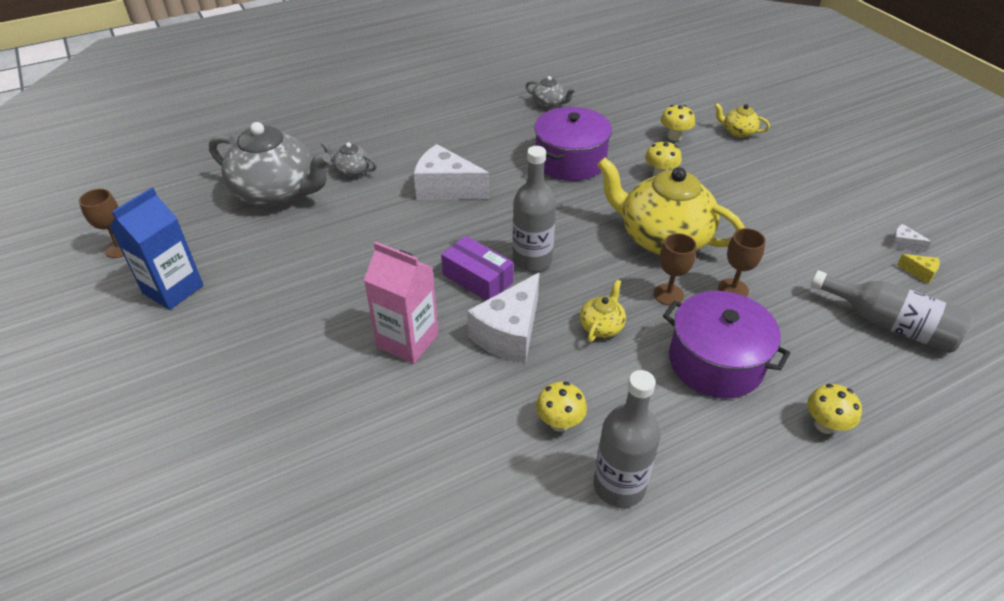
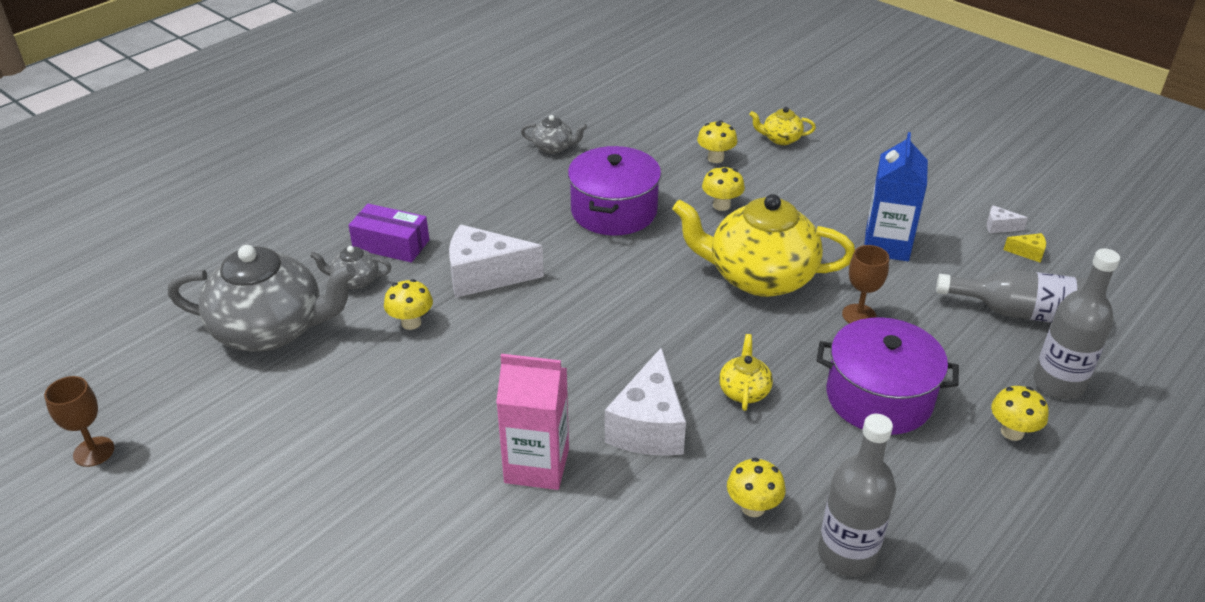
camera: 20 degrees left, 5 degrees down
blue carton [109,187,203,310] -> blue carton moved to [864,132,928,261]
purple box [441,236,513,300] -> purple box moved to [348,204,429,262]
grey bottle [512,146,556,271] -> grey bottle moved to [1033,248,1120,399]
brown goblet [654,233,697,306] -> none
none -> yellow mushroom [384,279,433,330]

